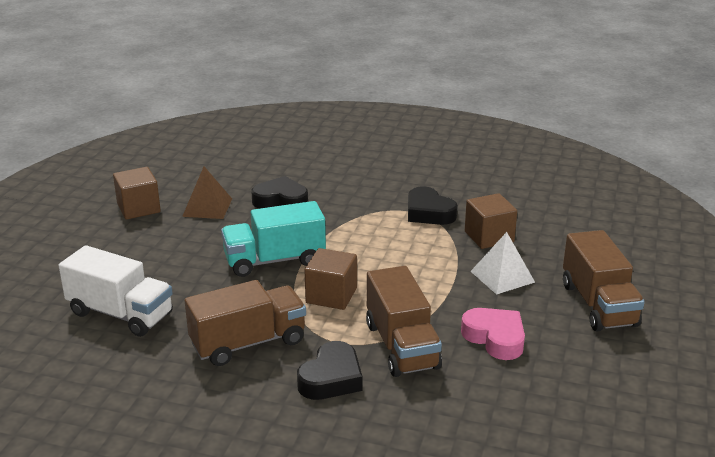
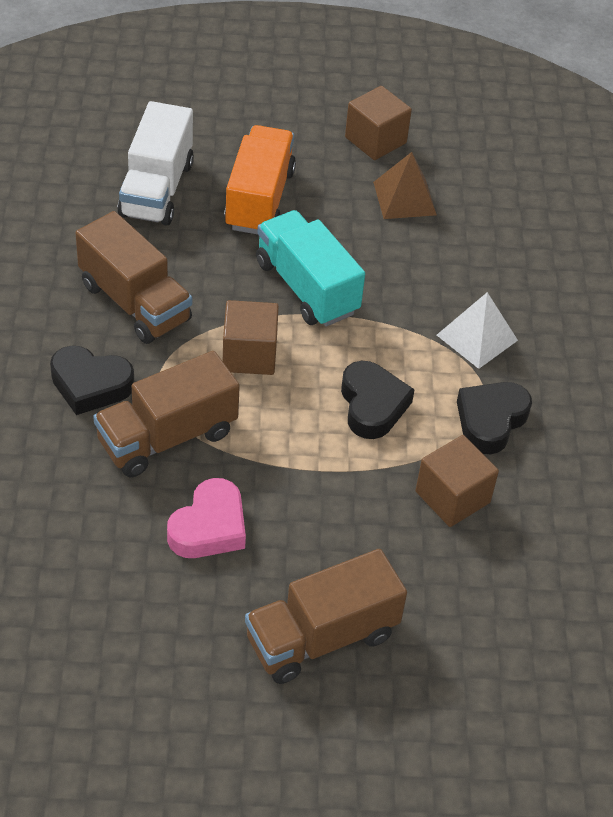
camera: 70 degrees right, 20 degrees up
black heart [251,176,308,209] -> black heart moved to [341,361,415,439]
white pyramid [470,232,535,295] -> white pyramid moved to [437,292,518,369]
none -> orange truck [224,125,296,234]

